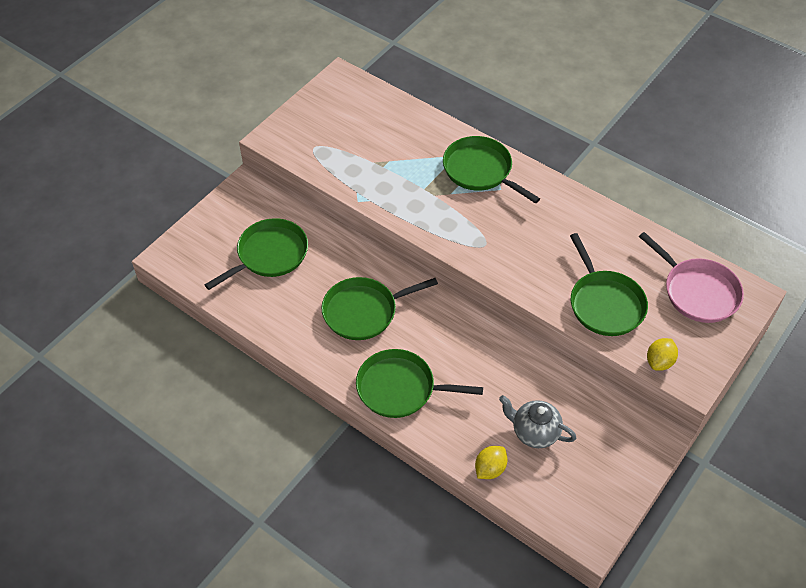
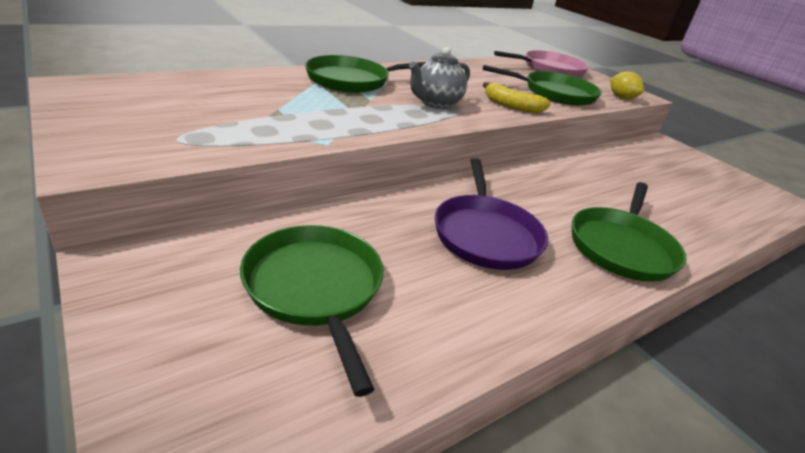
camera: 75 degrees left, 20 degrees down
green pan [321,277,438,340] -> purple pan [435,158,548,270]
yellow lemon [475,446,508,479] -> none
grey teapot [499,395,576,448] -> grey teapot moved to [409,47,470,109]
none -> yellow banana [483,82,551,113]

